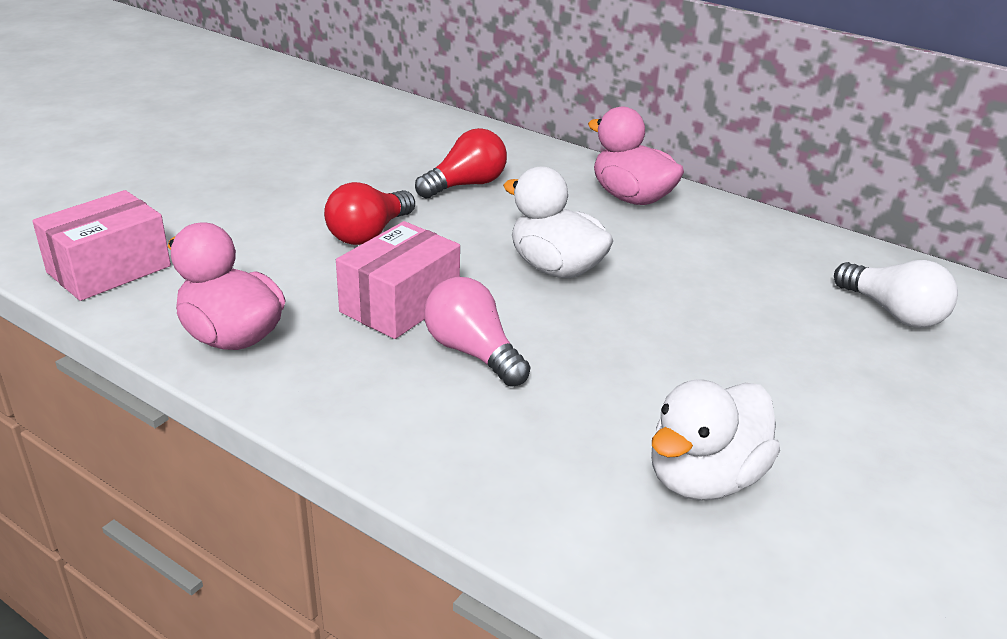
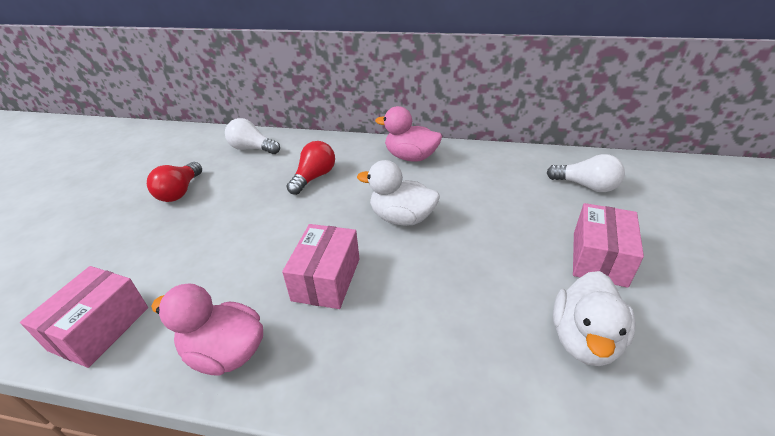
camera: 20 degrees left, 5 degrees up
red light bulb [324,182,415,245] -> red light bulb moved to [147,162,202,202]
pink light bulb [424,277,530,387] -> none
none -> white light bulb [225,118,280,154]
none -> pink box [573,203,644,288]

